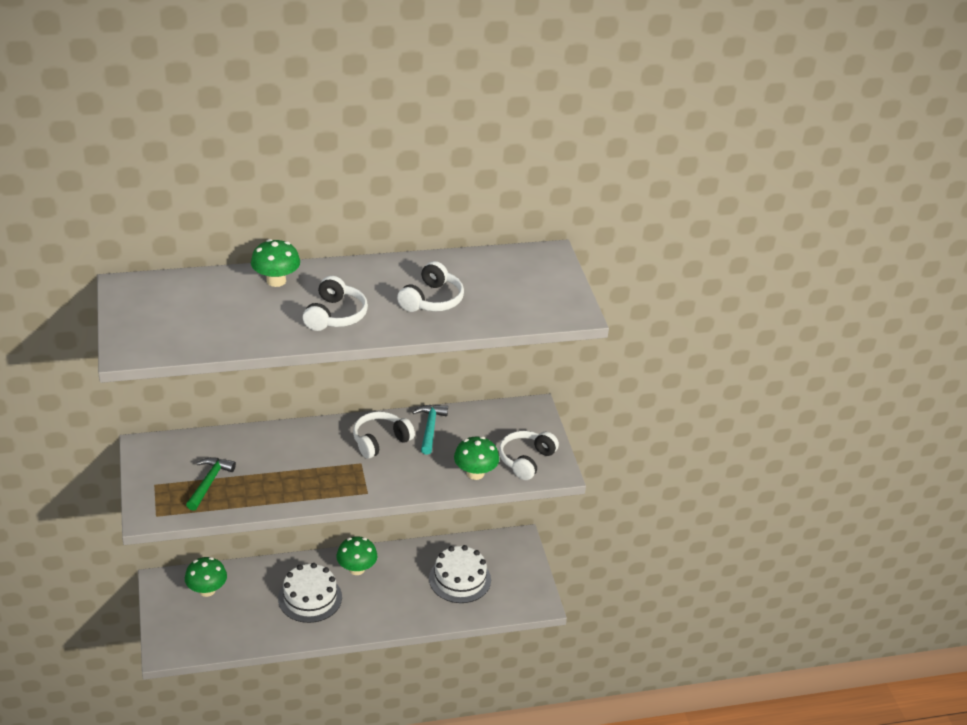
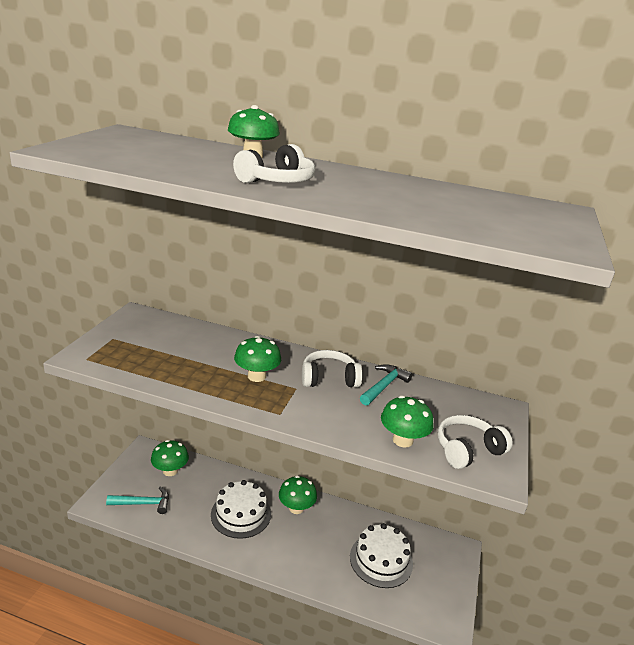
camera: 30 degrees right, 10 degrees down
green hammer [186,457,236,511] -> none
white headphones [397,261,464,312] -> none
none -> turquoise hammer [106,487,169,514]
none -> green mushroom [234,336,281,382]

